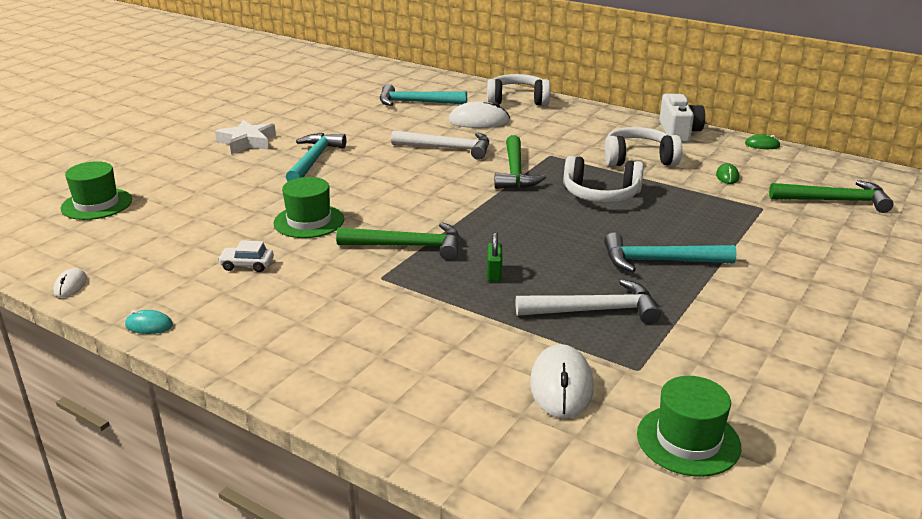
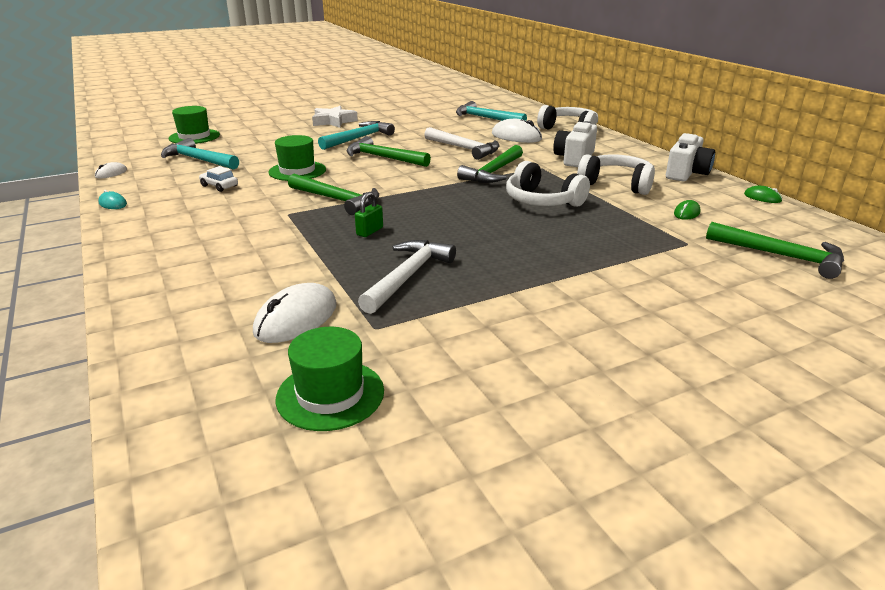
camera: 30 degrees right, 0 degrees up
white hammer [516,279,661,324] -> white hammer turned 90 degrees counterclockwise [358,240,456,314]
turquoise hammer [604,232,737,272] -> turquoise hammer moved to [161,138,239,170]
none -> green hammer [347,136,431,167]
none -> white camera [553,121,597,167]

